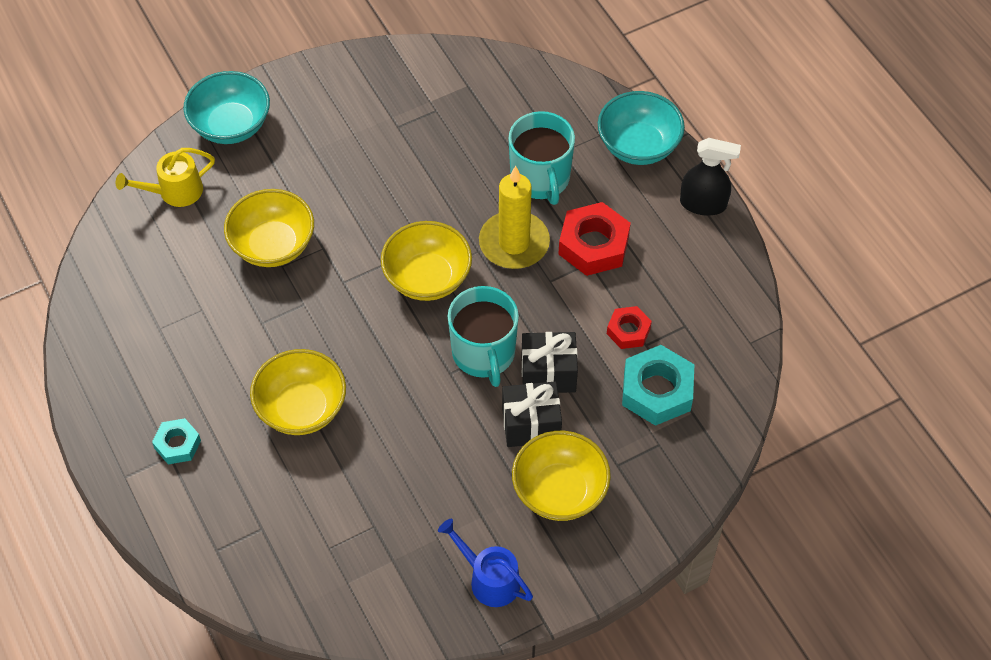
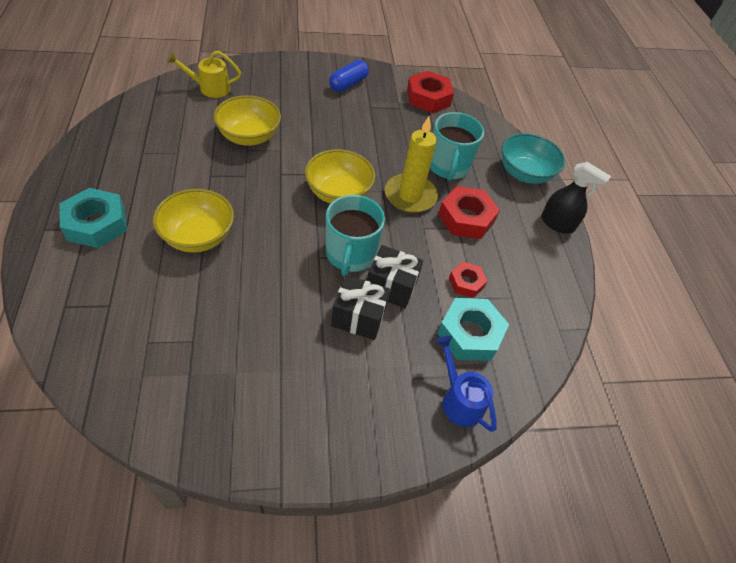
camera: 15 degrees right, 5 degrees down
turquoise nut [152,418,201,464] -> turquoise nut [60,188,127,248], size x1.72
turquoise bowl [183,71,270,144] -> none
blue watering can [438,519,533,607] -> blue watering can moved to [436,336,497,432]
yellow bowl [512,431,611,521] -> none
none -> blue capsule [329,60,369,92]
none -> red nut [407,71,454,113]

